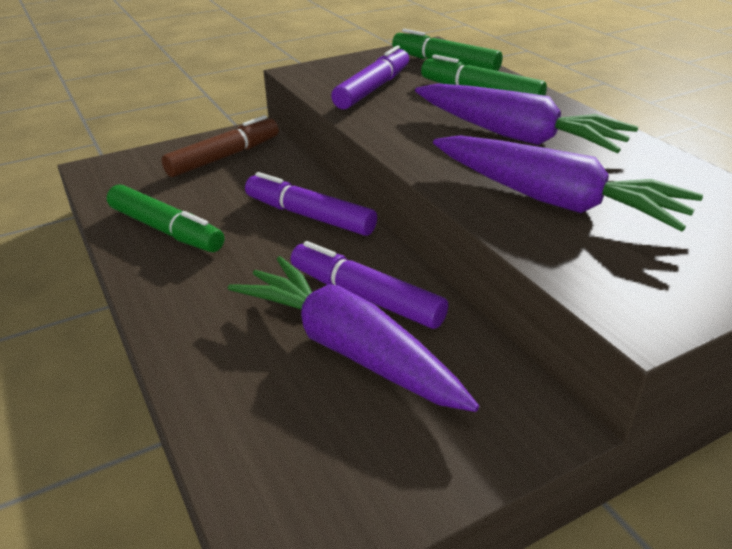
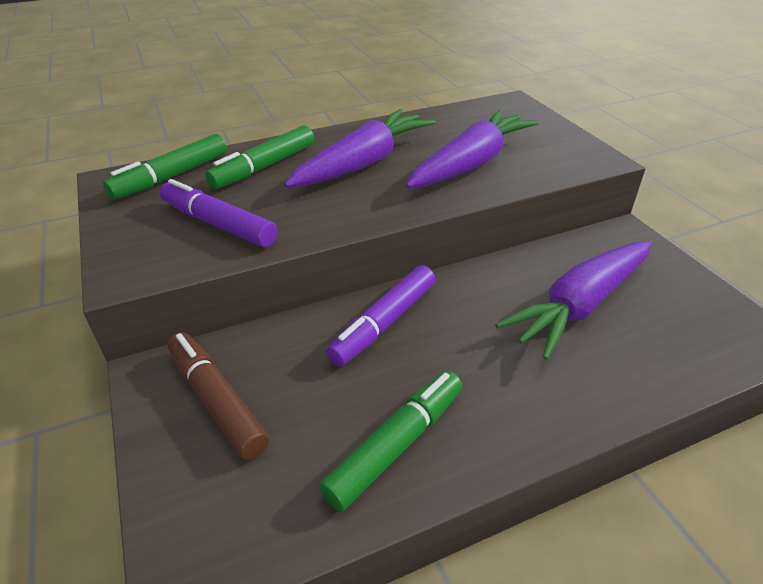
camera: 85 degrees left, 5 degrees up
purple marker [291,241,448,329] -> none

